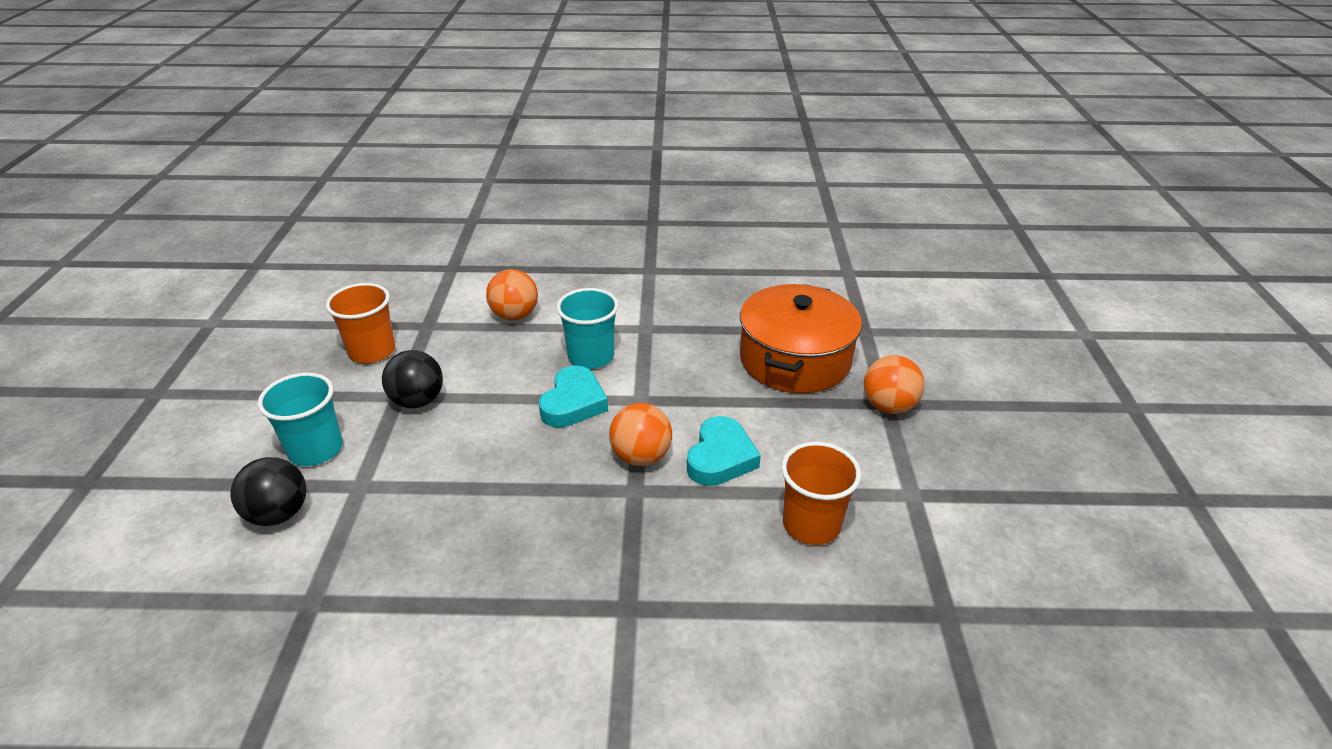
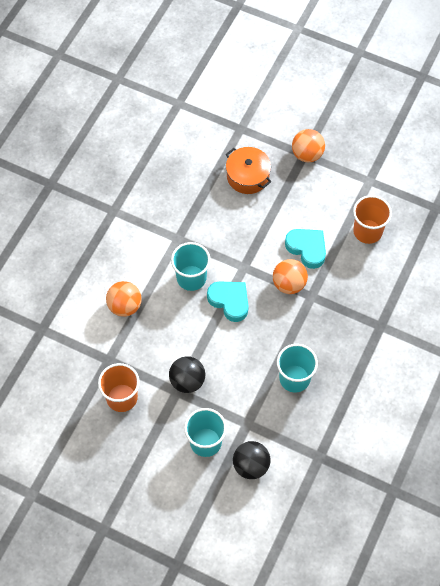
camera: 65 degrees left, 25 degrees up
orange pot [740,284,862,393] -> orange pot [226,147,271,194], size x0.62
none -> turquoise cup [277,344,318,393]

